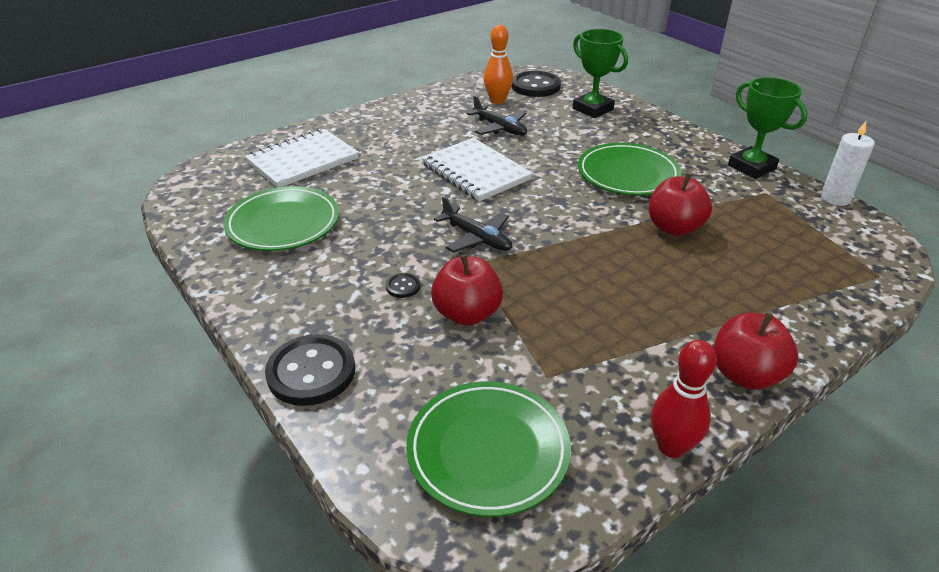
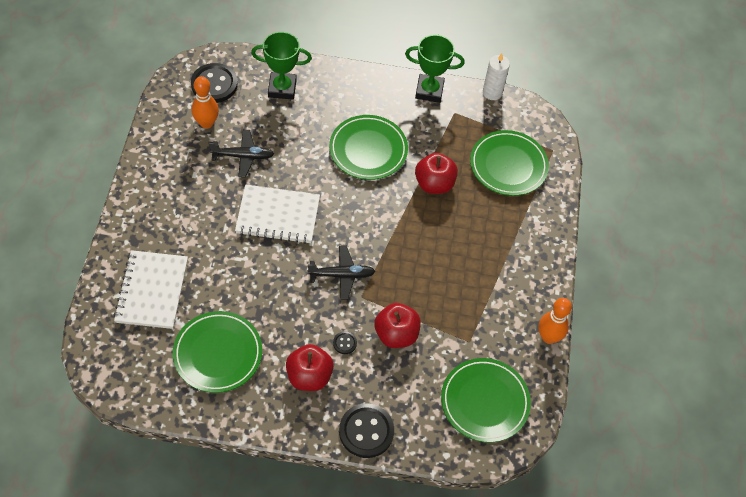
camera: 50 degrees left, 20 degrees up
red bowling pin [651,340,717,458] -> orange bowling pin [539,298,572,344]
red apple [714,313,798,390] -> red apple moved to [286,344,334,391]
none -> green plate [470,130,549,196]

